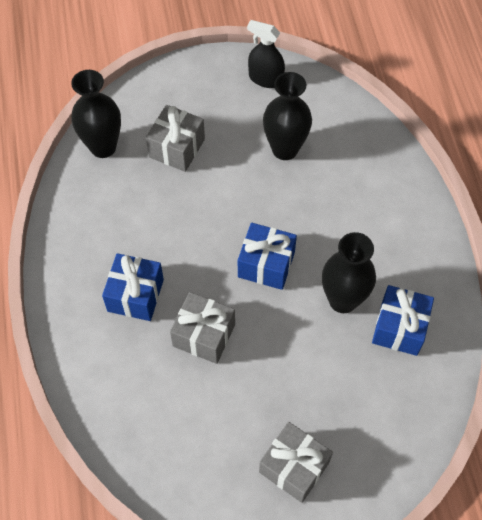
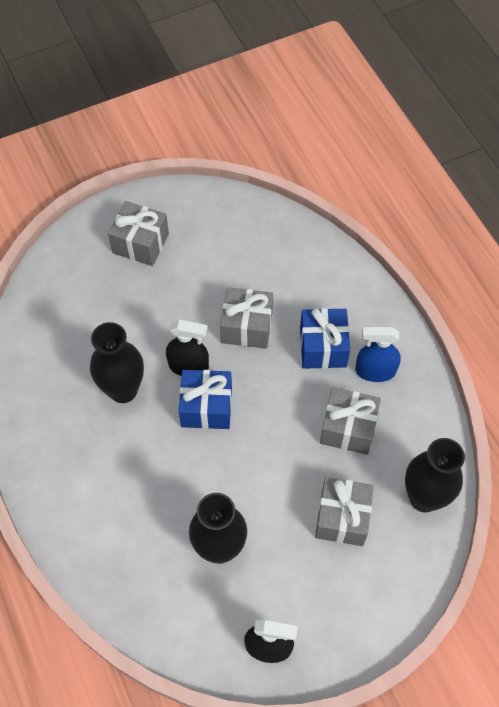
camera: 165 degrees right, 0 degrees up
blue gift [372,285,434,356] -> none
none -> black spray bottle [166,320,209,376]
none -> grey gift [320,387,381,455]
none -> blue spray bottle [355,326,401,382]

